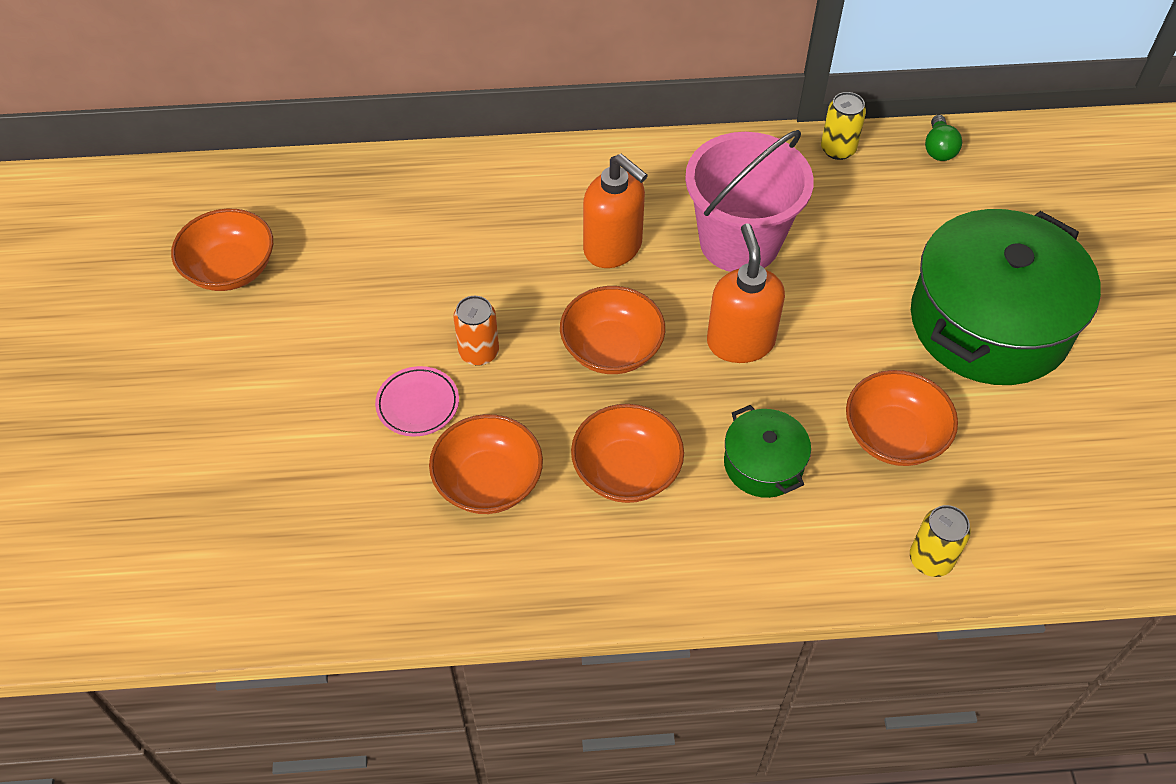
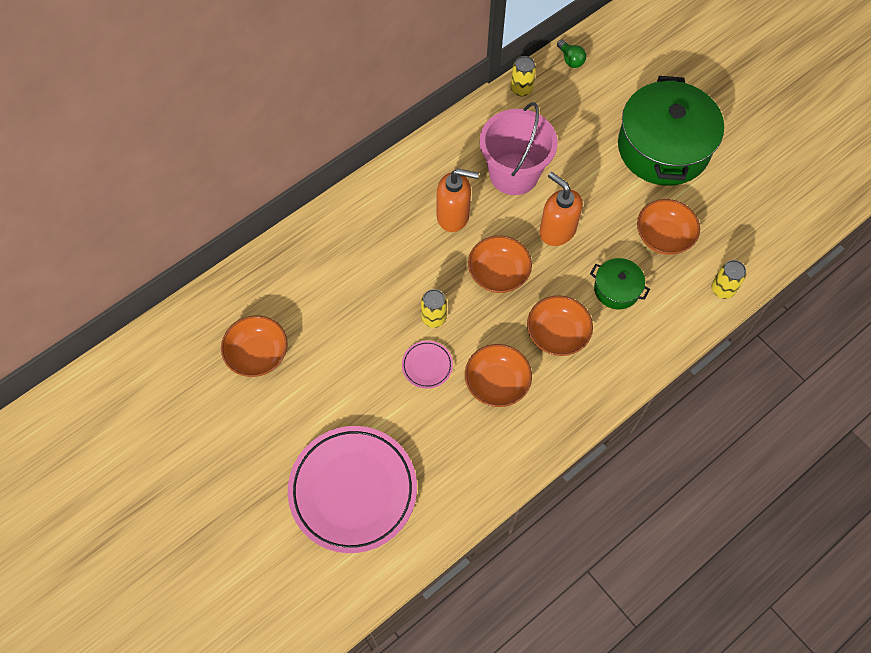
camera: 35 degrees left, 10 degrees up
orange can [453,296,499,366] -> yellow can [421,289,447,328]
none -> pink plate [288,426,417,553]

